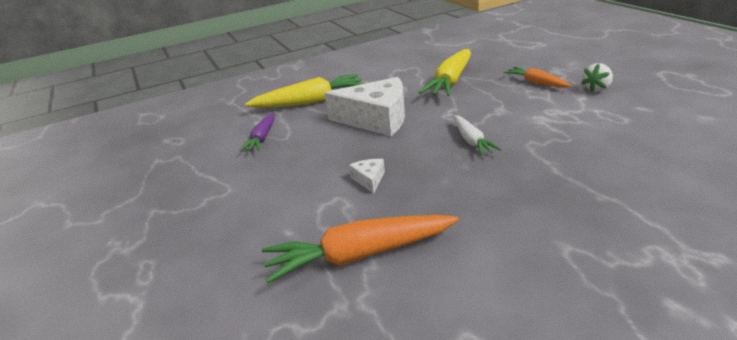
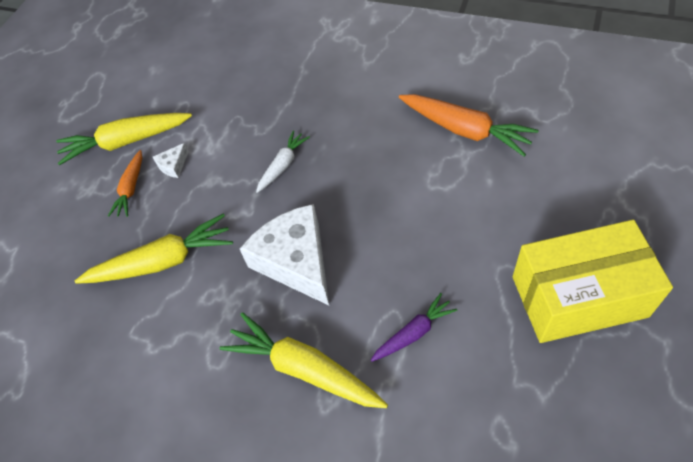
camera: 130 degrees left, 25 degrees up
white cheese [349,159,385,194] -> white cheese moved to [153,143,189,178]
white strawberry [581,63,613,92] -> yellow carrot [56,113,192,165]
none -> yellow box [513,220,673,343]

